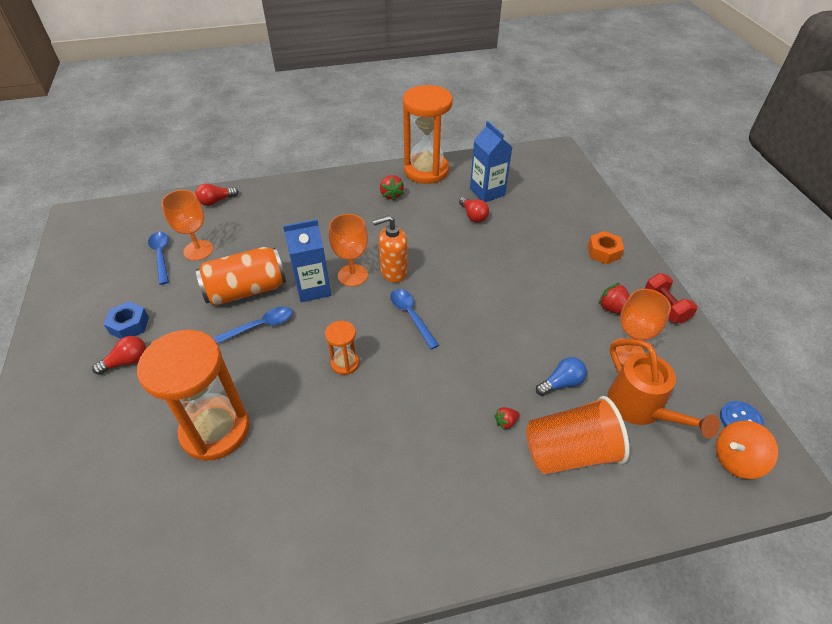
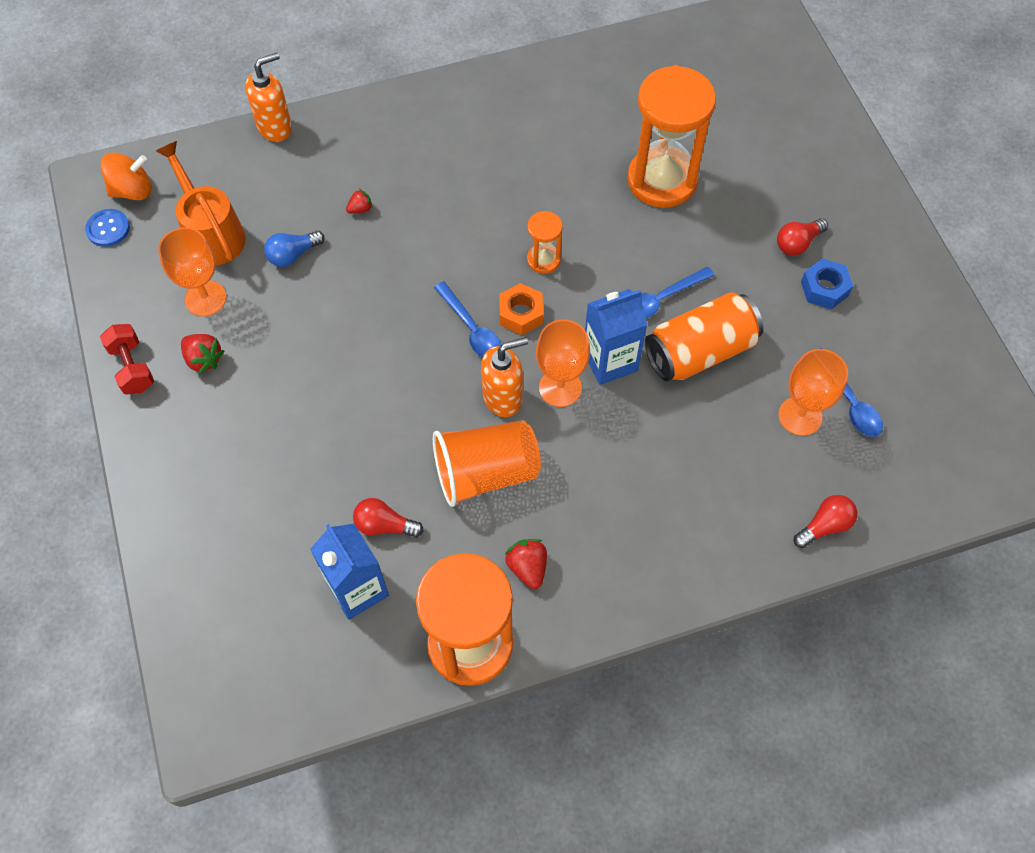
camera: 175 degrees right, 15 degrees up
red light bulb [459,196,489,223] -> red light bulb turned 45 degrees counterclockwise [353,498,424,537]
orange cup [526,396,630,474] -> orange cup moved to [433,420,541,507]
orange nut [588,231,624,264] -> orange nut moved to [499,283,543,335]
none -> orange soap dispenser [245,53,292,142]

